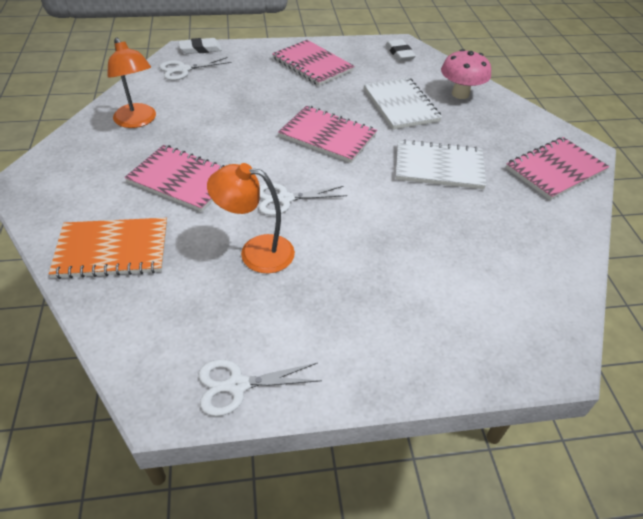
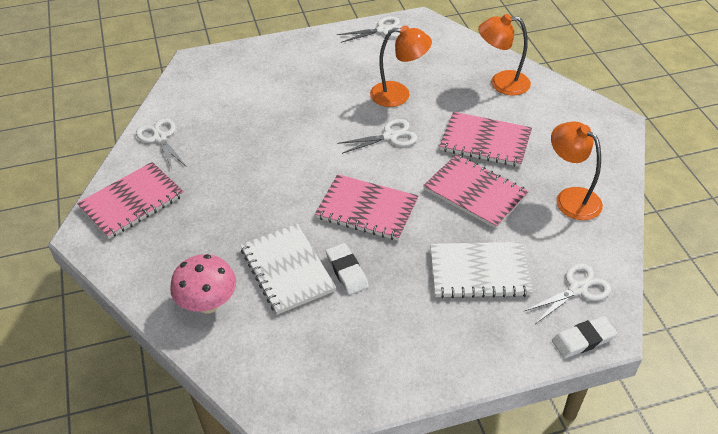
camera: 175 degrees right, 0 degrees up
orange notebook [49,218,167,279] -> orange lamp [478,14,531,96]
pink notebook [272,40,355,86] -> pink notebook moved to [423,154,529,229]
white eraser [386,39,416,61] -> white eraser moved to [326,243,369,295]
white notebook [396,139,487,189] -> white notebook moved to [430,242,533,298]
none -> white scissors [136,118,187,169]

